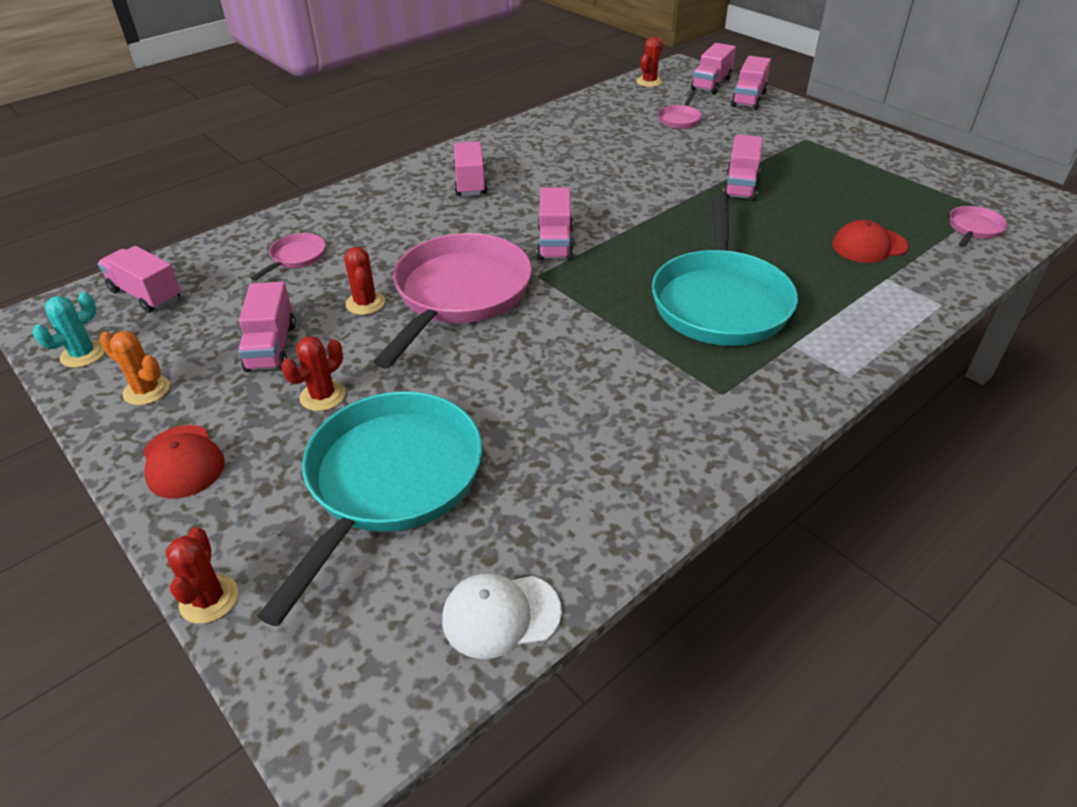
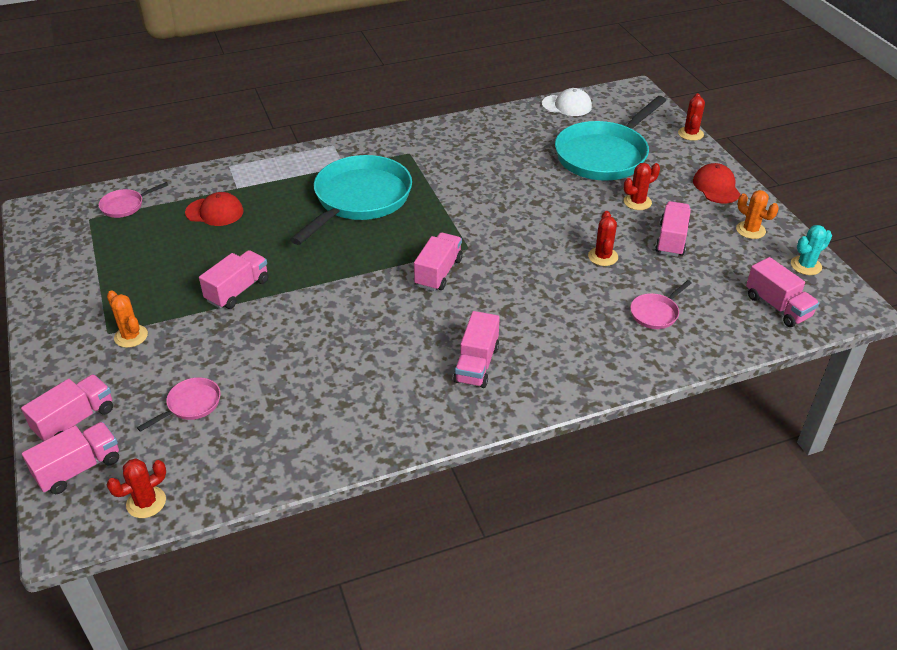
camera: 160 degrees left, 0 degrees up
pink pan [373,233,532,369] -> none
none -> orange cactus [107,290,148,348]

